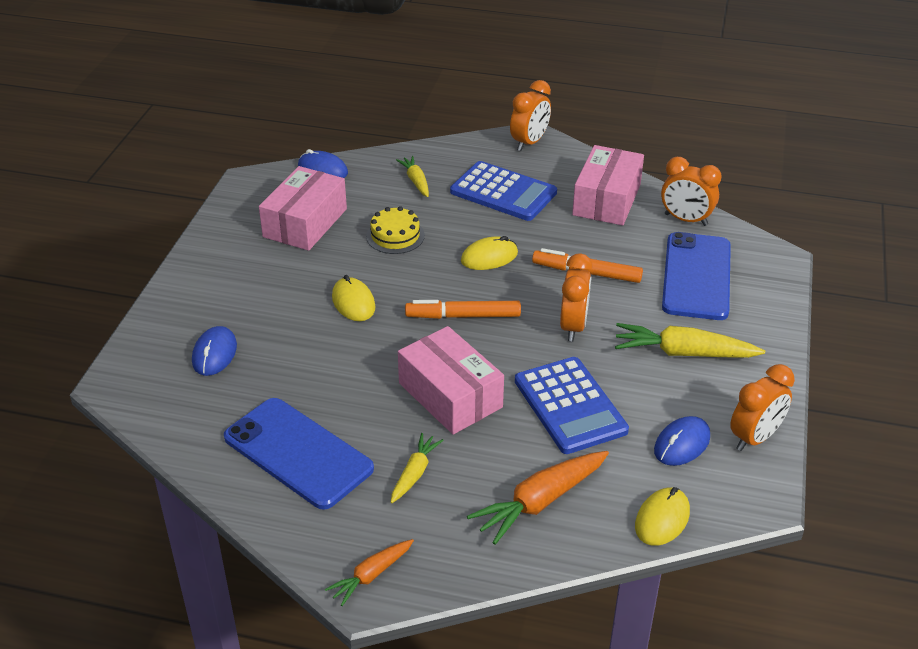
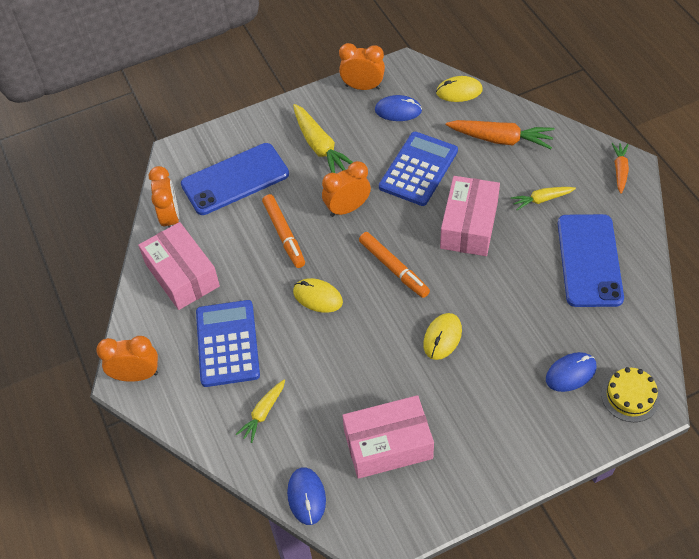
camera: 125 degrees left, 15 degrees up
orange carrot [325,539,414,606] -> orange carrot turned 90 degrees counterclockwise [612,143,629,194]
yellow cake [366,206,425,254] -> yellow cake moved to [601,367,660,422]
pink box [572,145,644,226] -> pink box turned 75 degrees clockwise [138,222,220,310]

